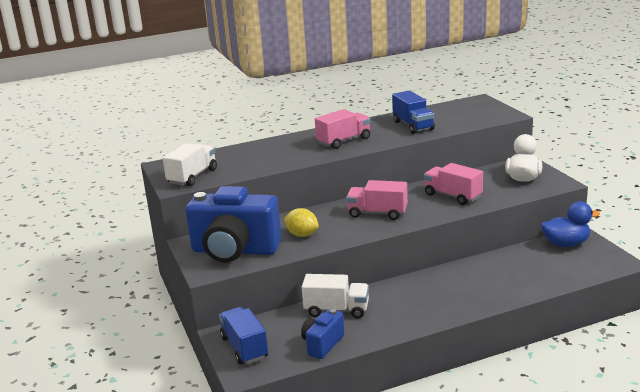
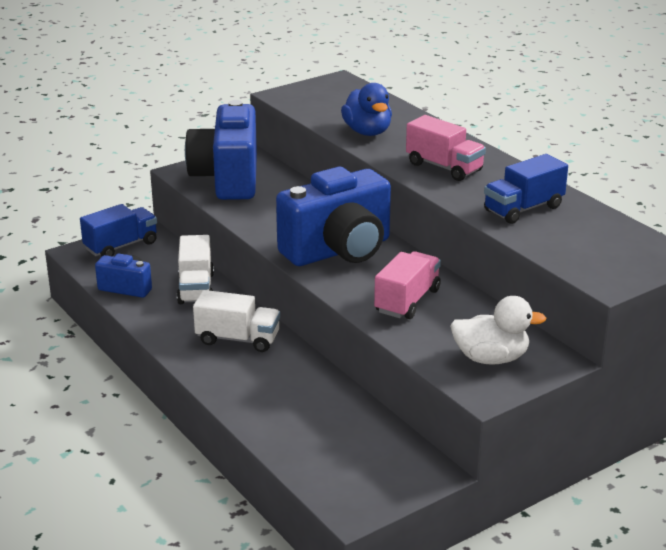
camera: 75 degrees right, 5 degrees up
white truck [163,143,217,186] -> white truck moved to [193,290,280,352]
yellow lemon [284,208,319,237] -> none
pink truck [346,180,408,220] -> blue camera [276,167,391,266]
blue duck [541,202,600,247] -> blue duck moved to [341,83,392,136]

